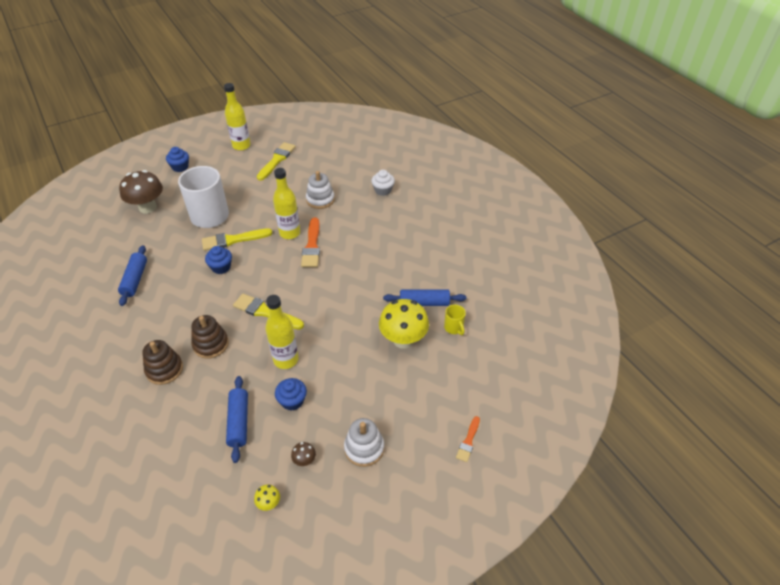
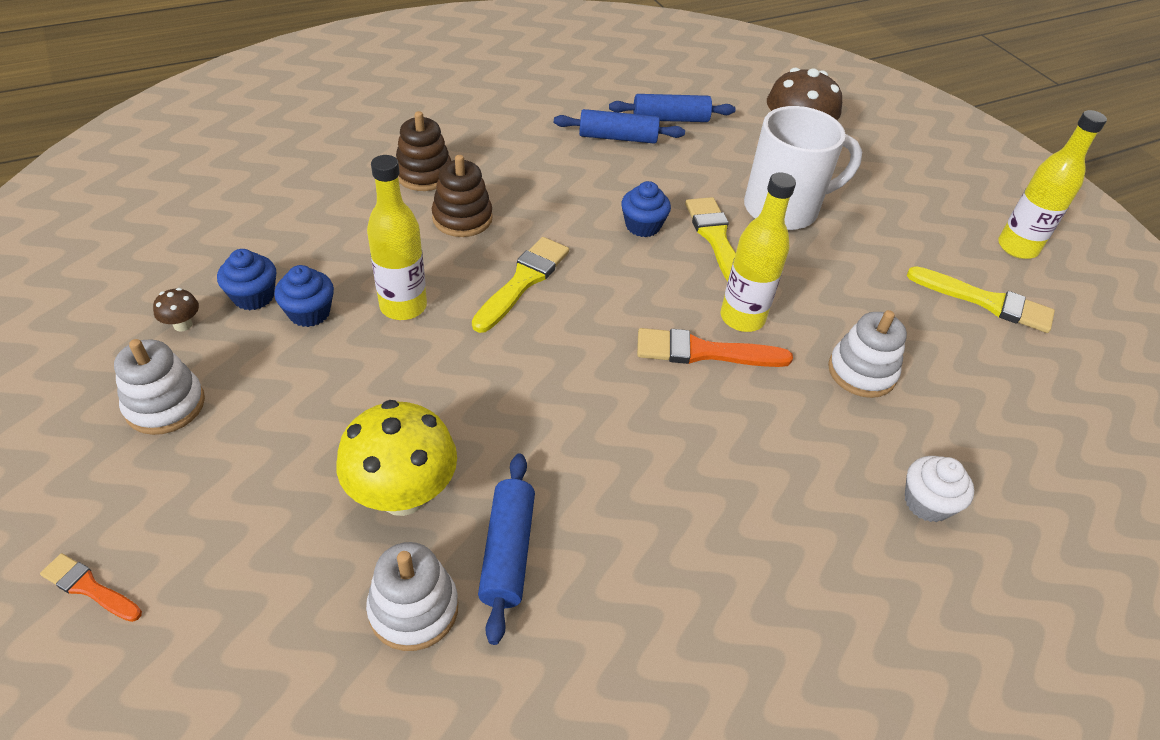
camera: 90 degrees right, 0 degrees up
blue cupcake [166,147,189,172] -> blue cupcake moved to [217,249,276,310]
blue rolling pin [226,376,248,463] -> blue rolling pin moved to [609,94,735,122]
yellow mushroom [254,484,280,511] -> none
yellow mug [444,305,466,335] -> white stacking toy [366,542,458,651]

